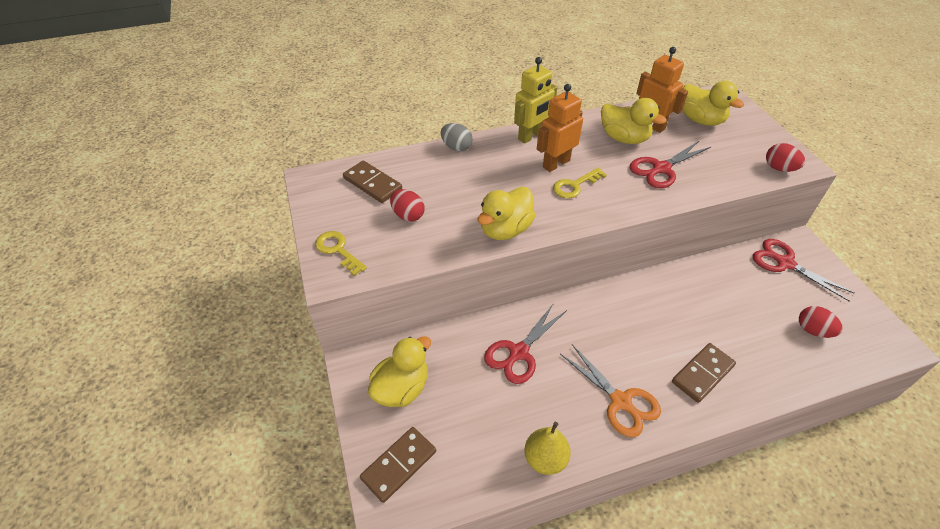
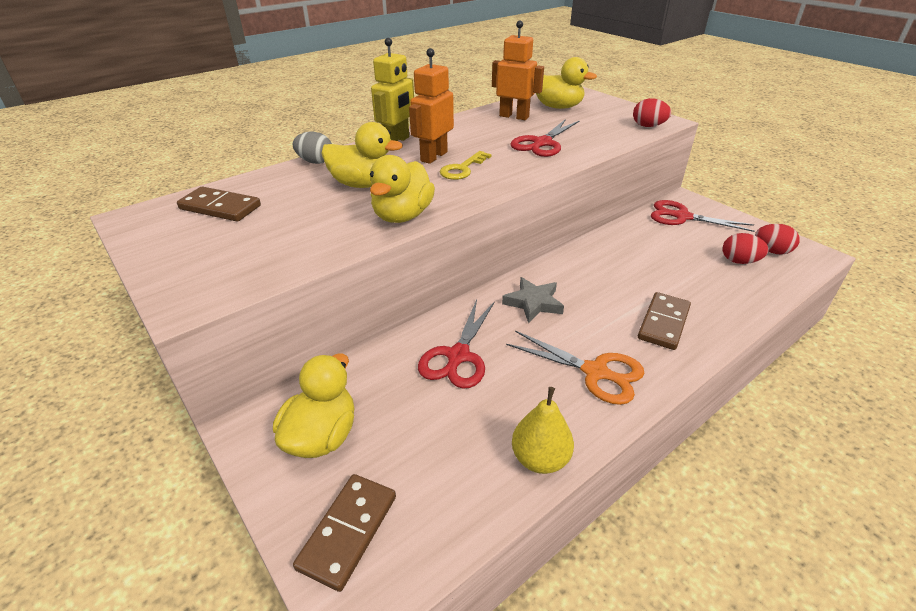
camera: 20 degrees left, 10 degrees down
yellow key [315,231,367,276] -> none
red egg [390,189,425,222] -> red egg moved to [755,224,800,255]
yellow duck [601,98,667,144] -> yellow duck moved to [321,122,403,188]
none -> grey star [502,277,564,323]

